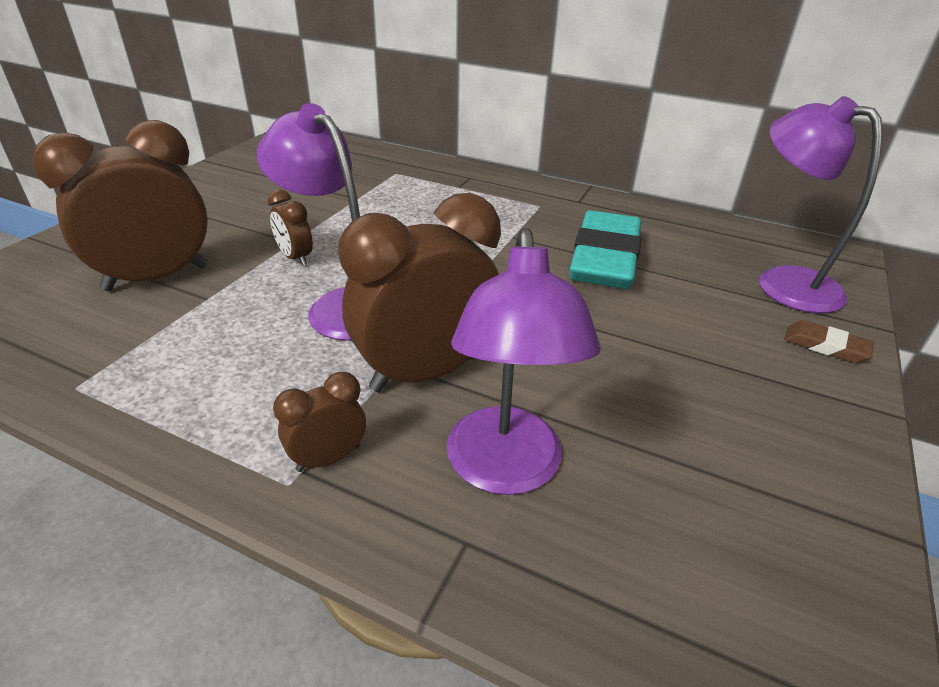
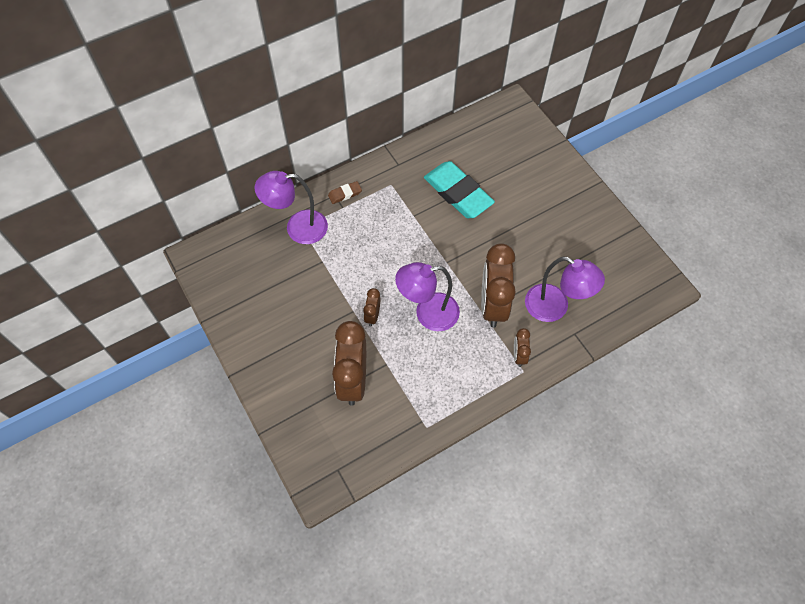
camera: 55 degrees left, 25 degrees up
brown clock [268,189,313,266] -> brown clock turned 105 degrees clockwise [363,288,380,327]
purple lamp [759,96,883,313] -> purple lamp moved to [255,171,328,244]
brown eraser [784,320,874,363] -> brown eraser moved to [328,181,362,204]

